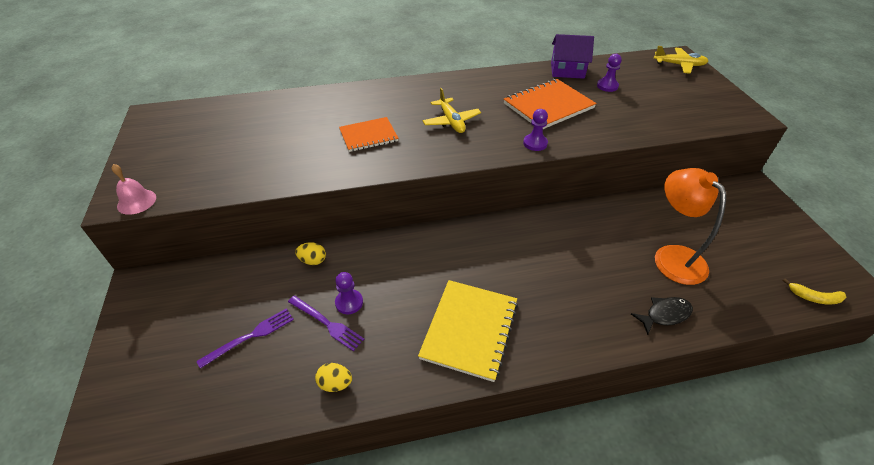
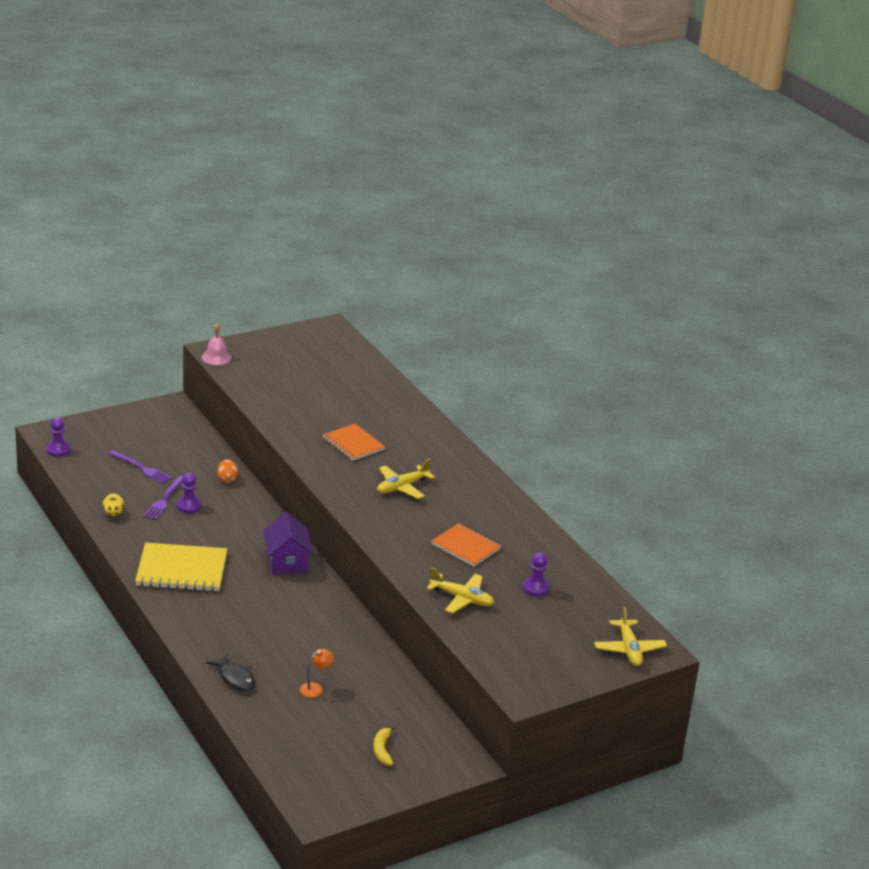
camera: 70 degrees right, 15 degrees down
yellow egg [295,242,326,265] -> orange egg [217,459,238,483]
orange notebook [504,79,597,129] -> orange notebook [431,523,501,566], size x0.65
purple pawn [523,109,548,151] -> purple pawn moved to [46,417,70,457]
purple house [551,34,594,79] -> purple house moved to [263,512,313,574]
orange lamp [655,168,726,285] -> orange lamp [300,649,334,698], size x0.43
yellow banana [783,278,846,305] -> yellow banana moved to [373,725,396,766]
none -> yellow plane [426,567,494,614]

